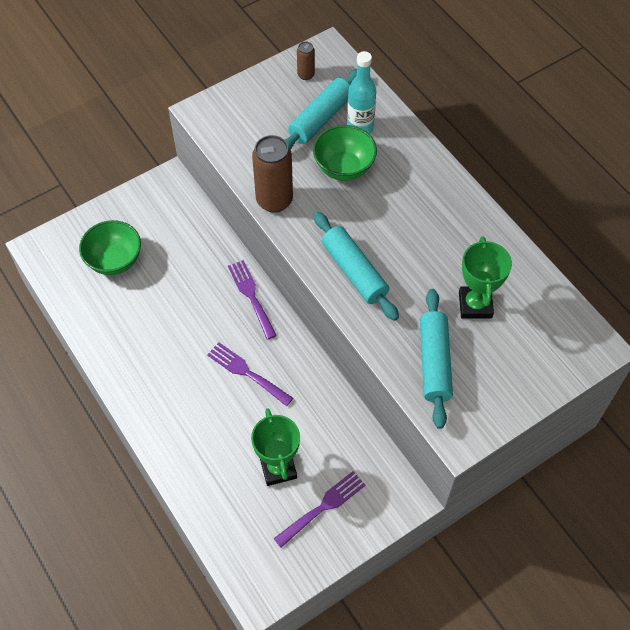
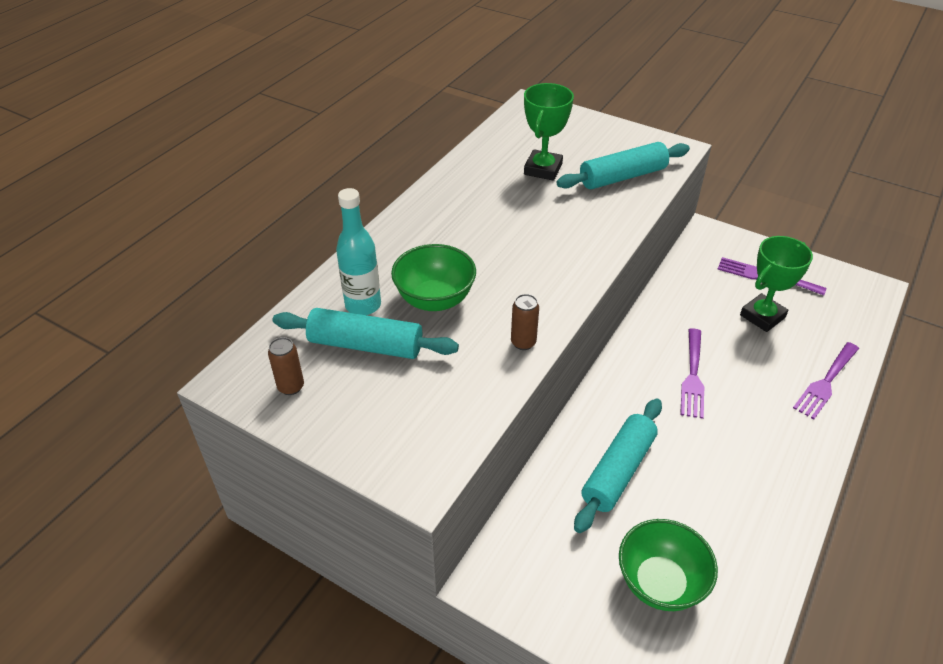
camera: 115 degrees left, 15 degrees down
purple fork [228,260,277,340] -> purple fork moved to [793,342,859,419]
brown can [252,135,293,213] -> brown can [511,294,539,350], size x0.51
turquoise rolling pin [314,212,399,321] -> turquoise rolling pin moved to [574,399,662,533]
green trophy [459,236,512,319] -> green trophy turned 45 degrees counterclockwise [524,83,574,181]

